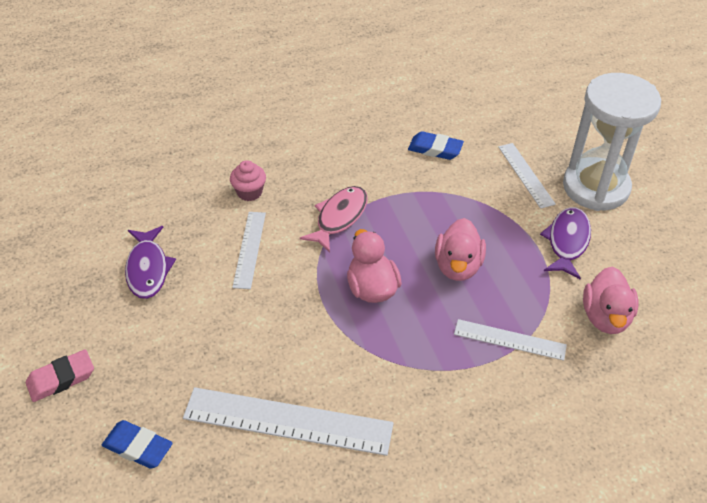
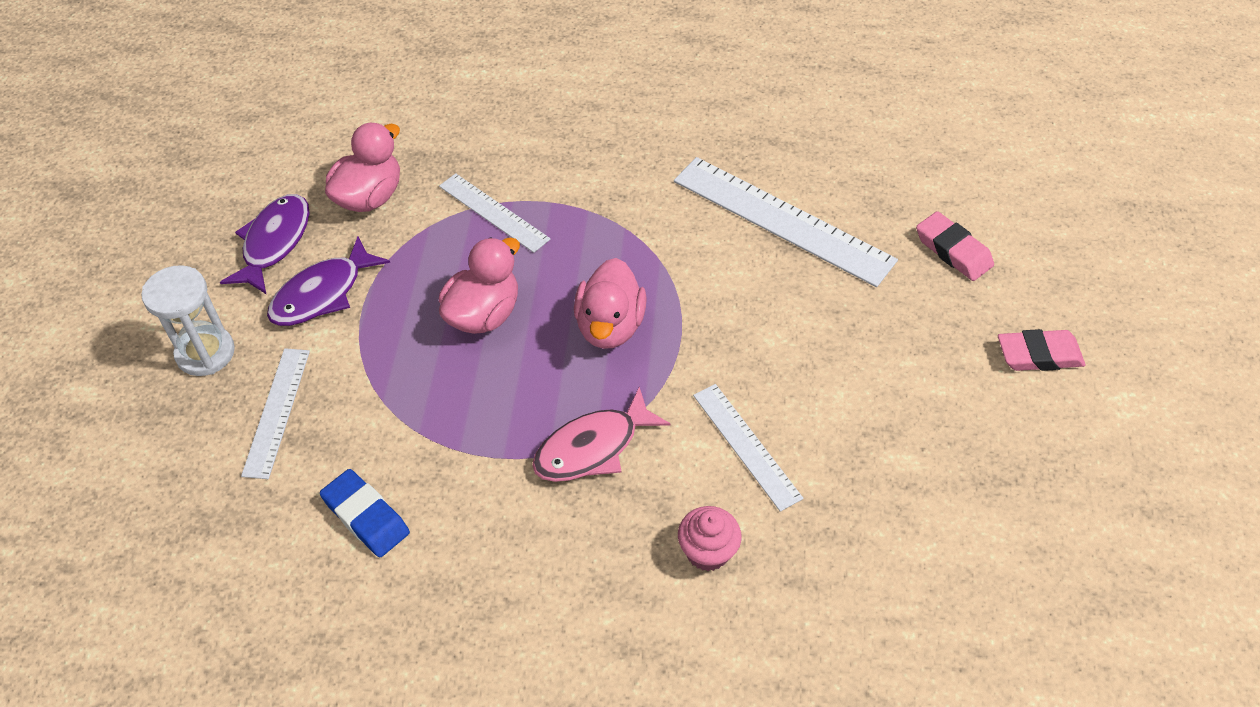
camera: 155 degrees left, 5 degrees up
blue eraser [102,420,173,469] -> pink eraser [916,211,994,281]
purple fish [125,226,176,299] -> purple fish moved to [220,194,310,294]
white ruler [232,212,266,289] -> white ruler turned 60 degrees counterclockwise [693,384,803,512]
white hourglass [563,73,661,211] -> white hourglass [141,265,235,376], size x0.56

